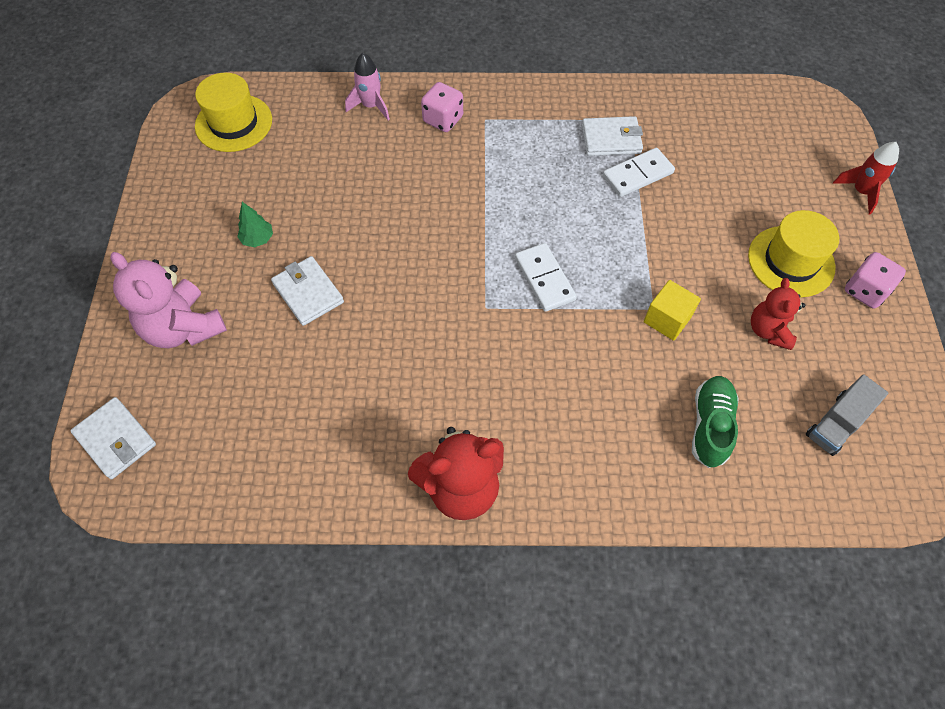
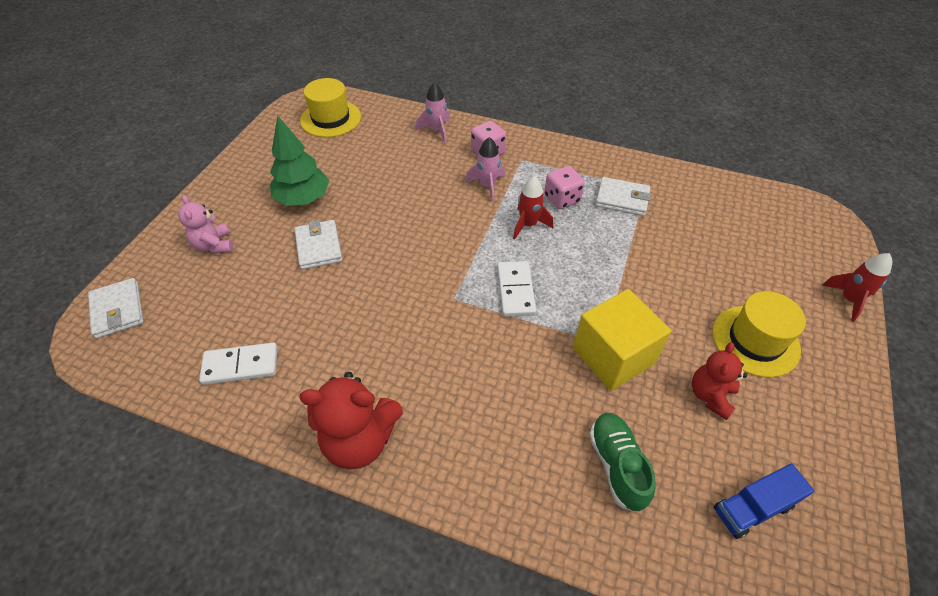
camera: 20 degrees right, 10 degrees down
pink teddy bear [110,252,227,348] -> pink teddy bear [178,195,233,254], size x0.62
green tree [237,202,273,247] -> green tree [270,116,329,206], size x2.00
white domino [603,148,675,197] -> white domino moved to [199,342,277,385]
yellow cube [644,280,701,341] -> yellow cube [573,289,671,391], size x1.71
green shoe [692,376,739,468] -> green shoe turned 45 degrees counterclockwise [589,413,656,512]
grey truck [806,374,888,456] -> blue truck [714,463,814,539]
pink dice [845,252,906,308] -> pink dice moved to [544,166,585,209]
none -> pink rocket [465,137,505,202]
none -> red rocket [513,176,553,240]

